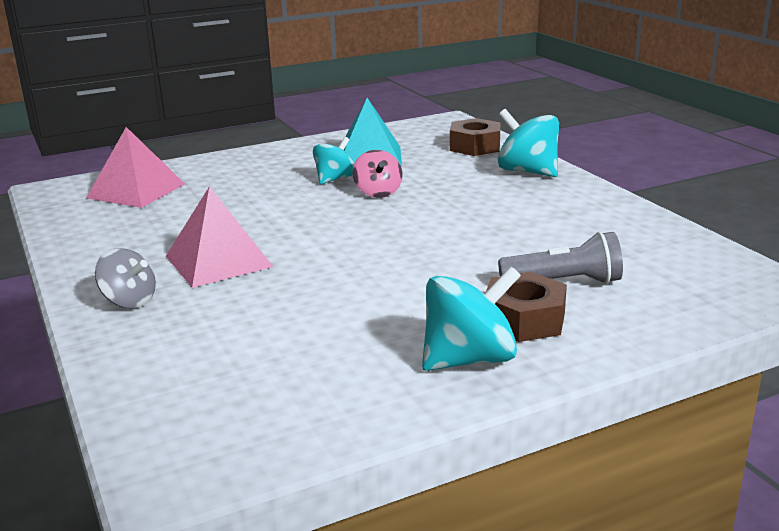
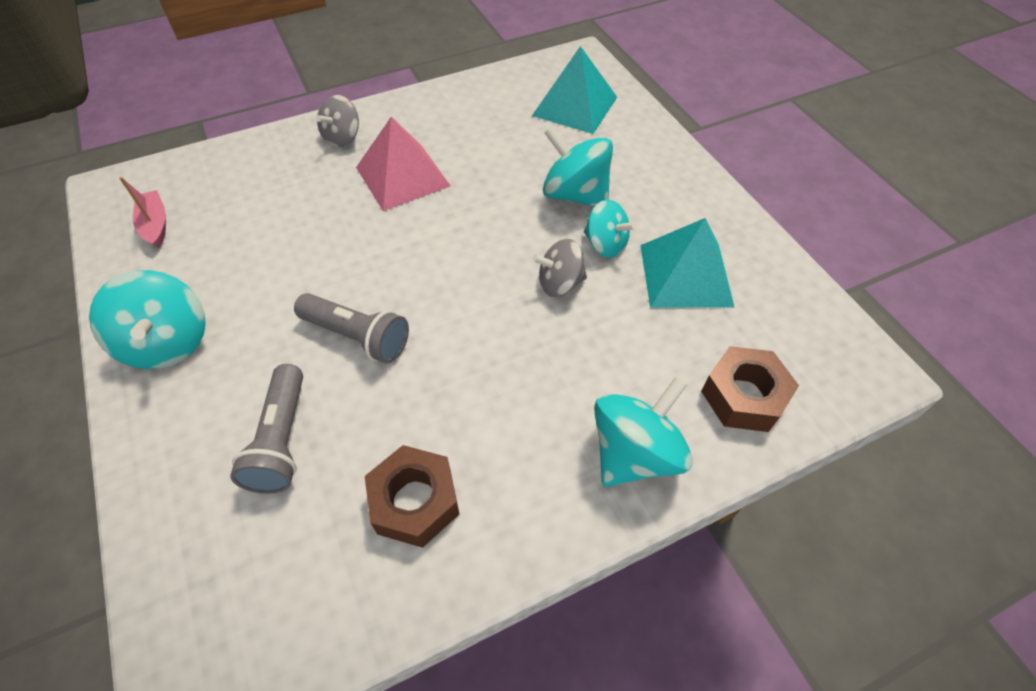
camera: 90 degrees right, 30 degrees up
pink pyramid [86,127,185,208] -> turquoise pyramid [532,46,617,134]
pink spinning top [353,150,403,198] -> grey spinning top [532,239,587,297]
brown nut [486,272,567,342] -> brown nut moved to [365,445,459,548]
none -> pink boat [119,177,166,248]
none -> grey flashlight [294,293,409,364]
none -> turquoise spinning top [543,126,613,207]

